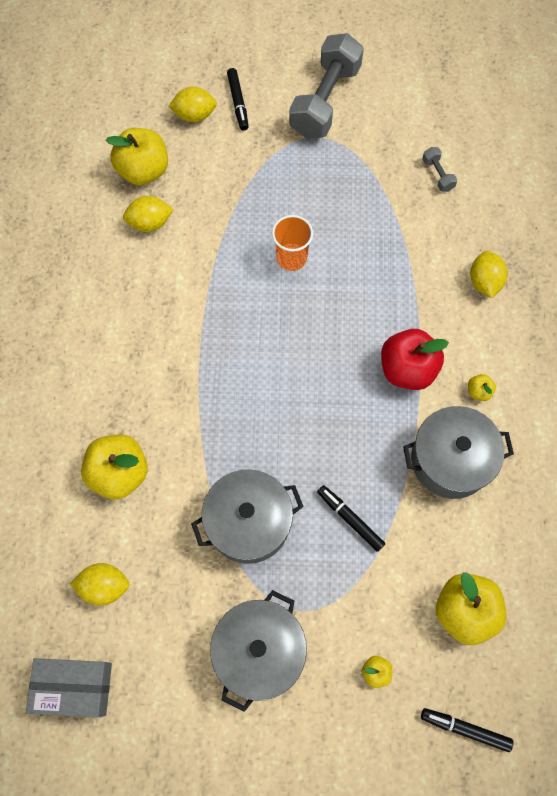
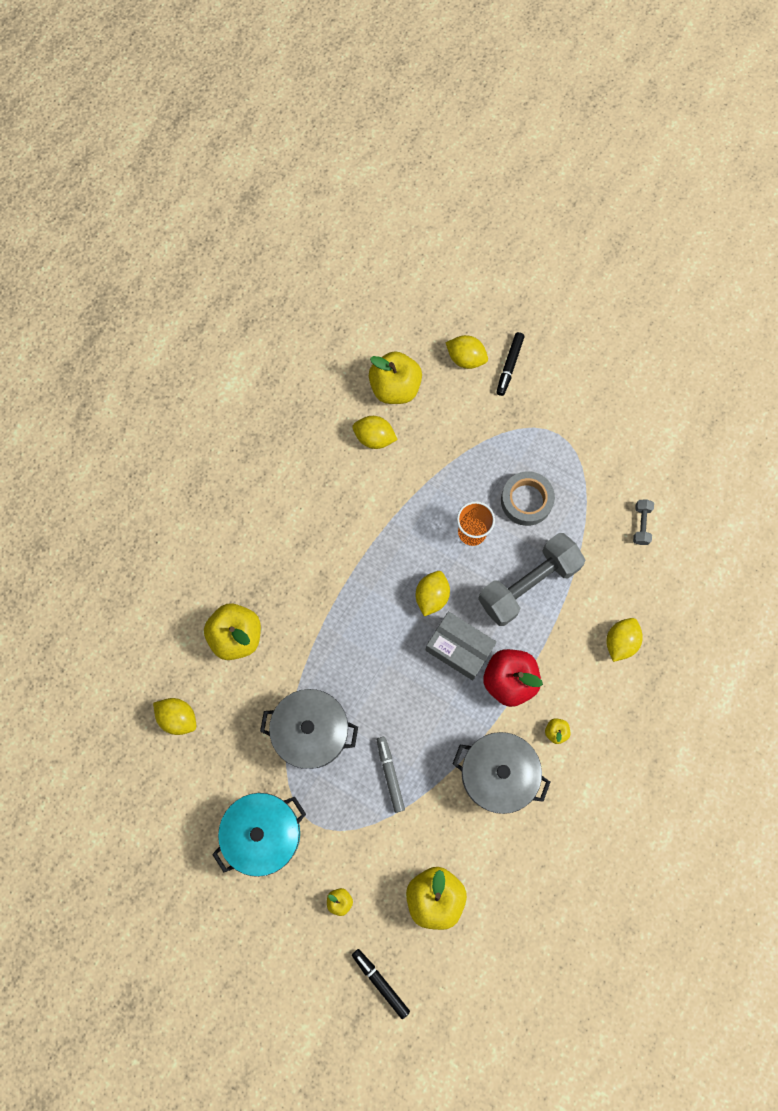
camera: 30 degrees right, 5 degrees up
grey box [26,658,112,718] -> grey box moved to [425,611,497,680]
grey pot [210,590,307,712] -> turquoise pot [212,793,306,877]
grey dumbbell [289,33,364,138] -> grey dumbbell moved to [478,533,585,626]
black marker [317,485,385,552] -> grey marker [377,737,405,813]
none -> yellow lemon [416,571,450,617]
none -> grey tape [501,471,555,526]

